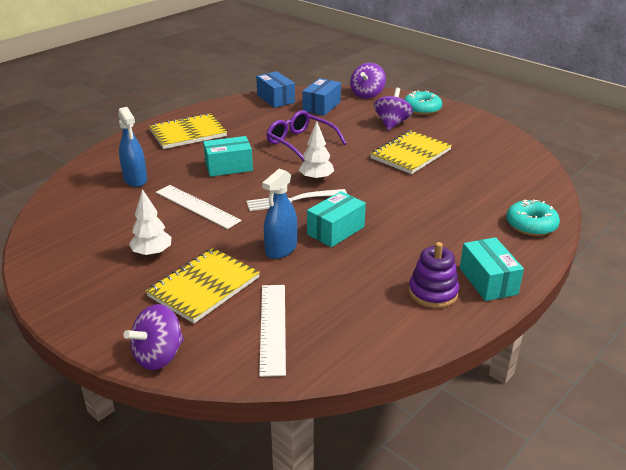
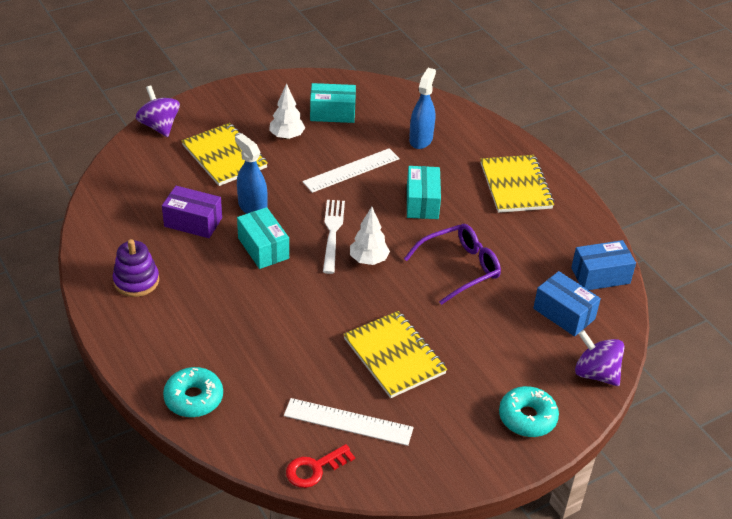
camera: 105 degrees right, 10 degrees up
blue spray bottle [118,107,147,187] -> blue spray bottle turned 120 degrees clockwise [409,68,436,149]
white ruler [259,285,286,377] -> white ruler moved to [284,398,414,446]
purple spinning top [374,88,413,130] -> none
turquoise box [460,237,524,301] -> turquoise box moved to [310,83,356,123]
none -> purple box [162,186,222,238]
none -> red key [286,444,355,488]

